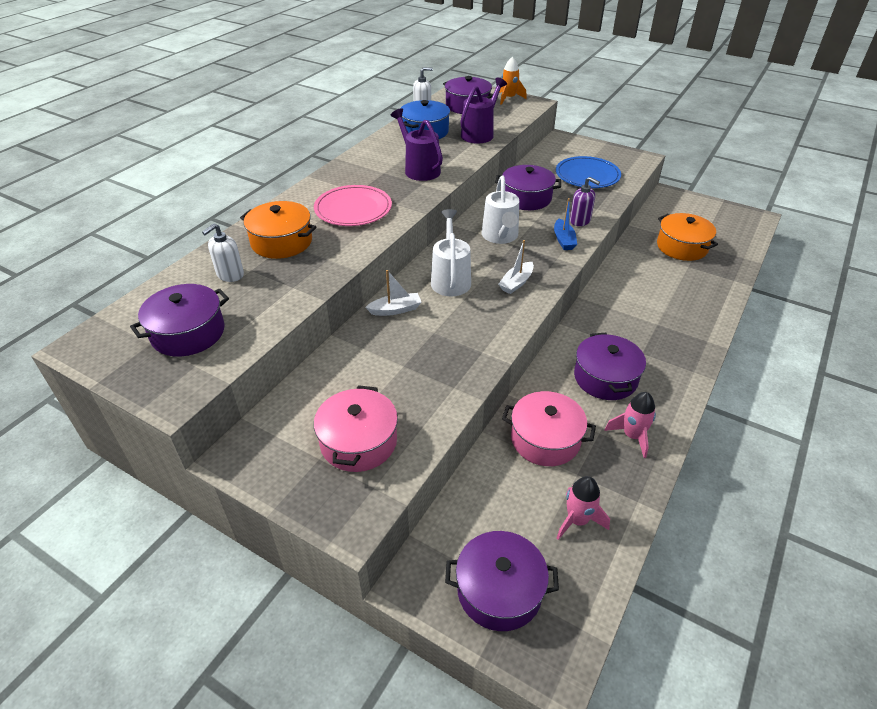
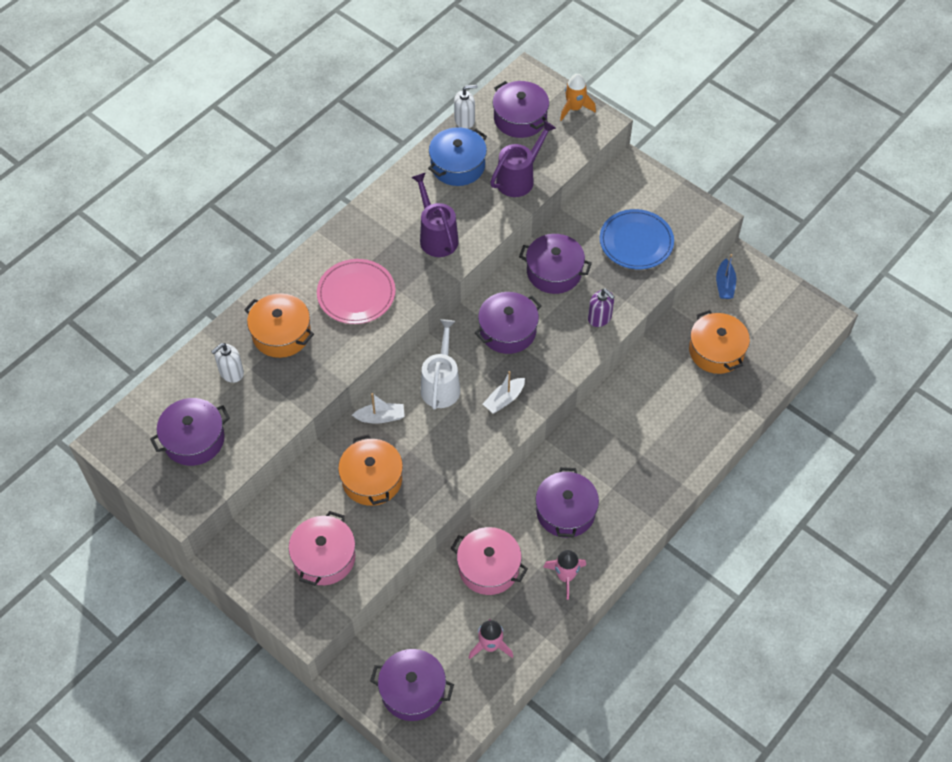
camera: 10 degrees right, 15 degrees up
white watering can [482,176,519,244] -> purple pot [475,292,542,354]
blue boat [554,198,577,250] -> blue boat moved to [716,254,736,299]
none -> orange pot [338,434,403,506]

